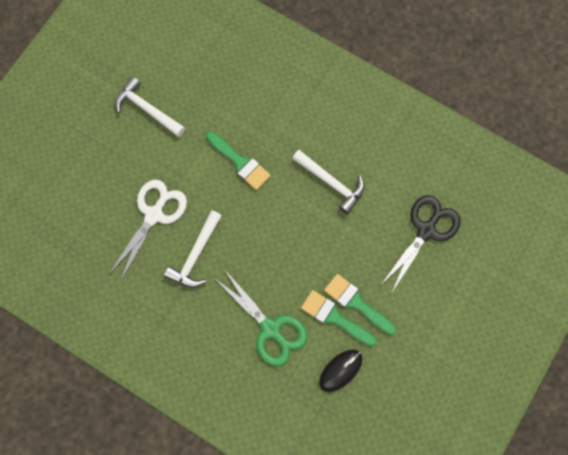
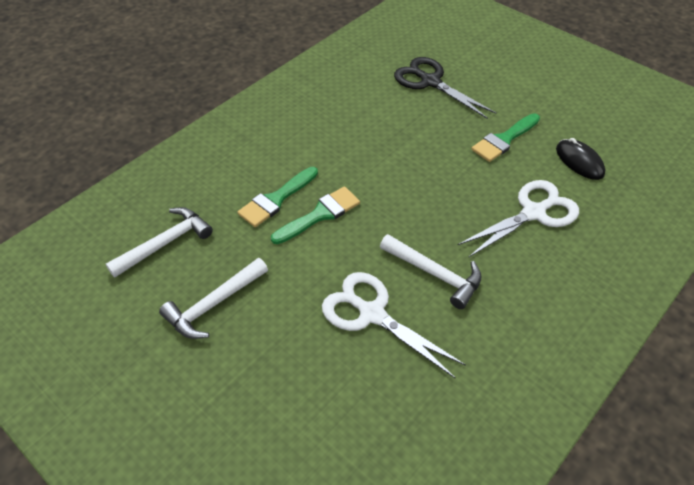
camera: 80 degrees left, 25 degrees down
green scissors [215,269,307,366] -> white scissors [458,180,579,258]
white hammer [292,150,364,214] -> white hammer moved to [106,207,213,278]
green brush [301,290,377,346] -> green brush moved to [237,167,318,227]

